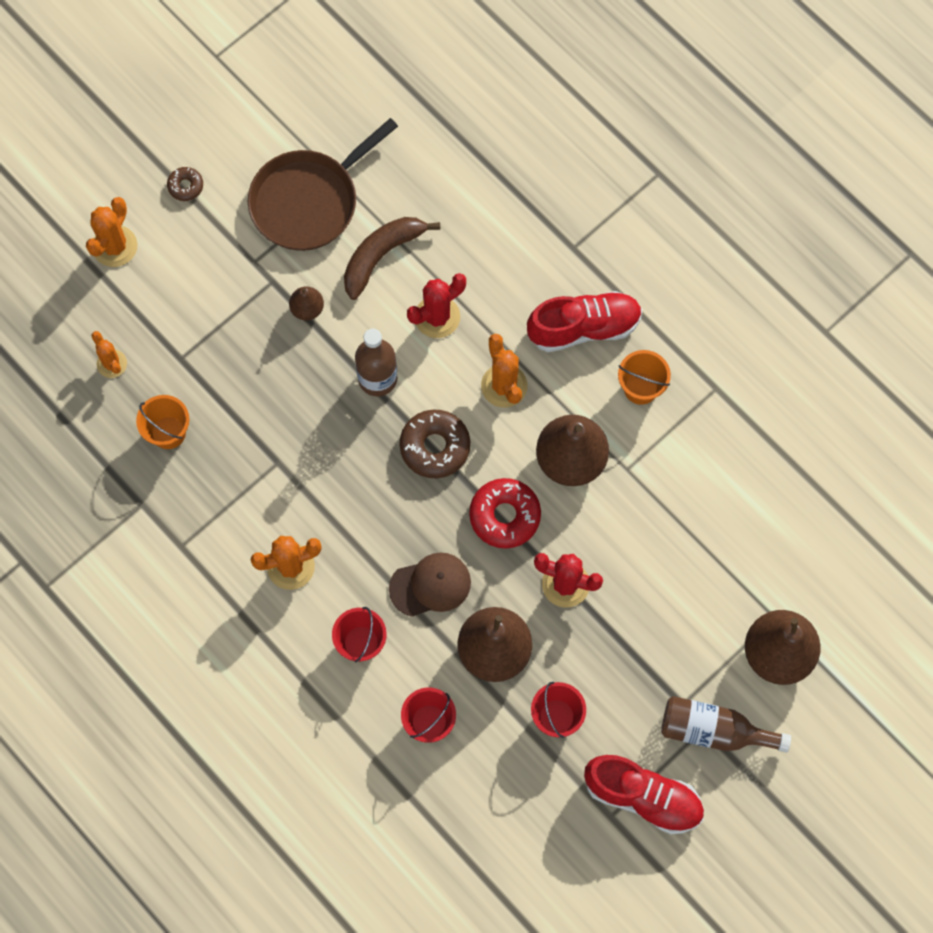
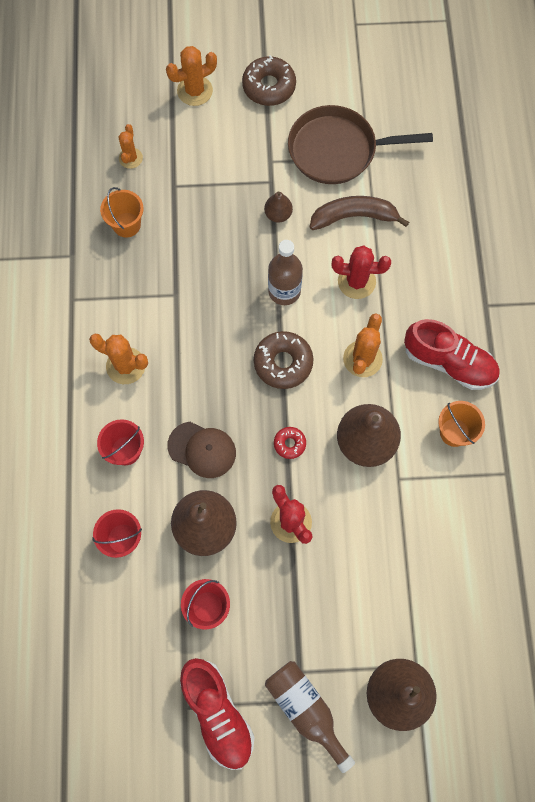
camera: 40 degrees right, 0 degrees up
brown donut [167,167,203,201] -> brown donut [242,55,296,106], size x1.87
red donut [469,478,541,549] -> red donut [274,427,306,459], size x0.53

